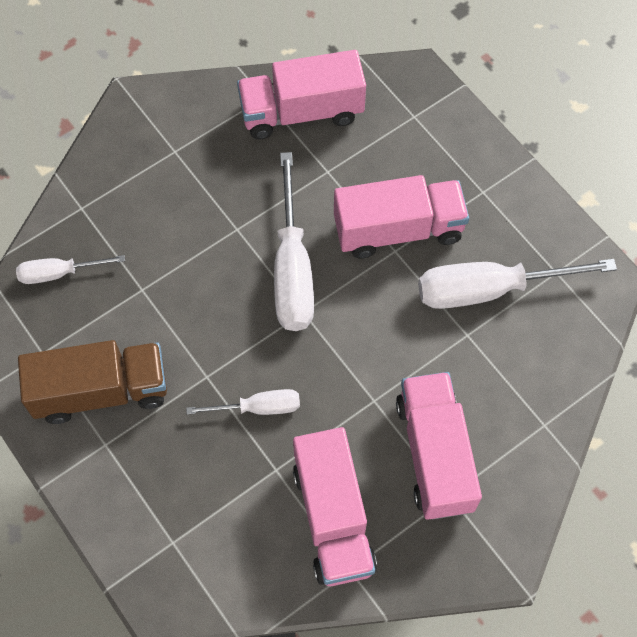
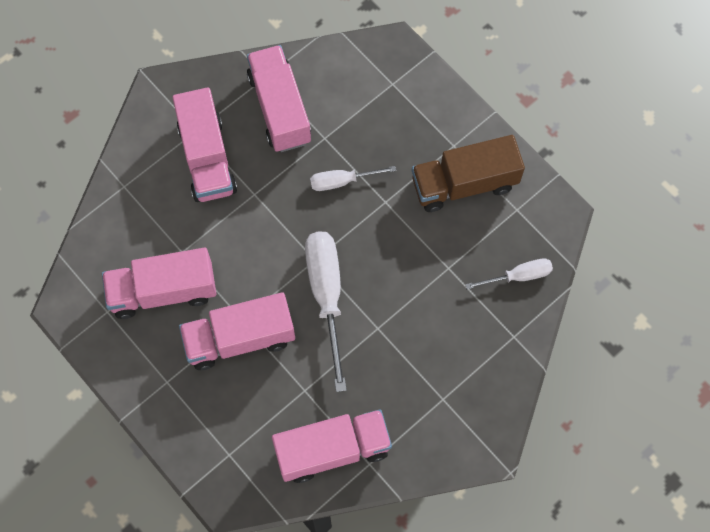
camera: 175 degrees right, 5 degrees up
white screwdriver [418,259,617,309] -> pink truck [102,248,216,319]

